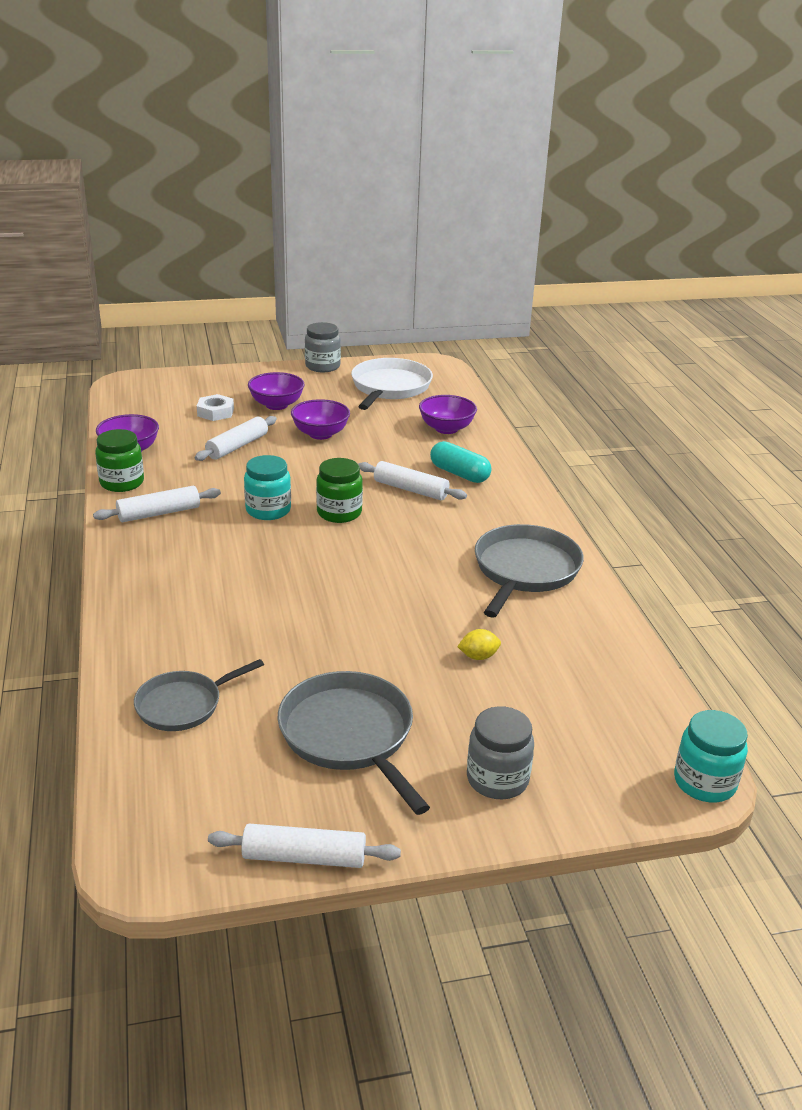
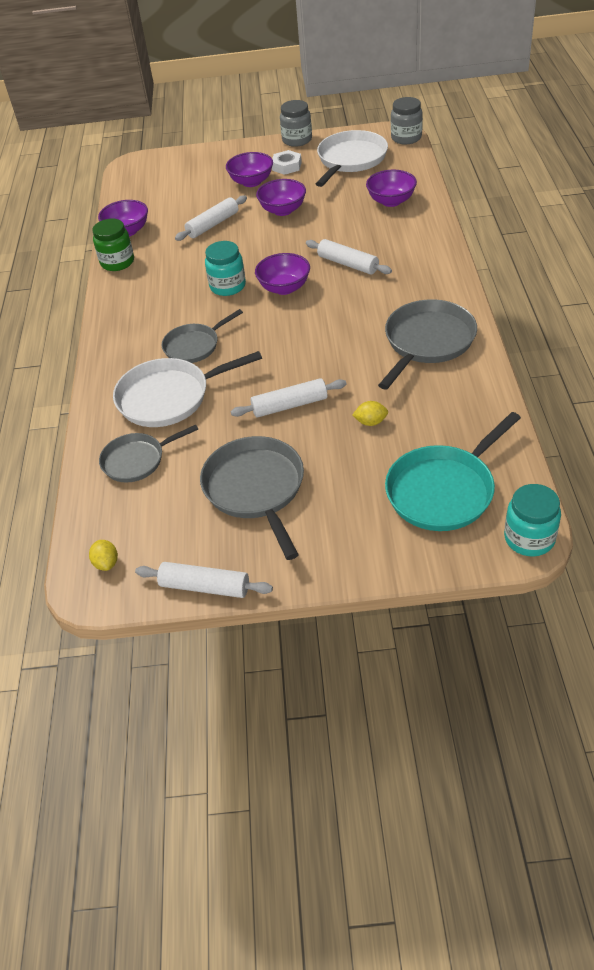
camera: 15 degrees right, 15 degrees up
white rolling pin [93,486,221,522] -> white rolling pin moved to [231,378,347,418]
white nut [197,394,234,421] -> white nut moved to [272,150,302,175]
green jar [316,458,363,523] -> purple bowl [255,253,310,295]
turquoise capsule [430,441,492,483] -> none
grey jar [467,706,534,799] -> grey jar moved to [391,97,423,145]
none -> yellow lemon [89,540,118,571]
none -> white pan [113,351,262,427]
none -> grey pan [162,309,243,363]
none -> turquoise pan [385,412,521,531]

